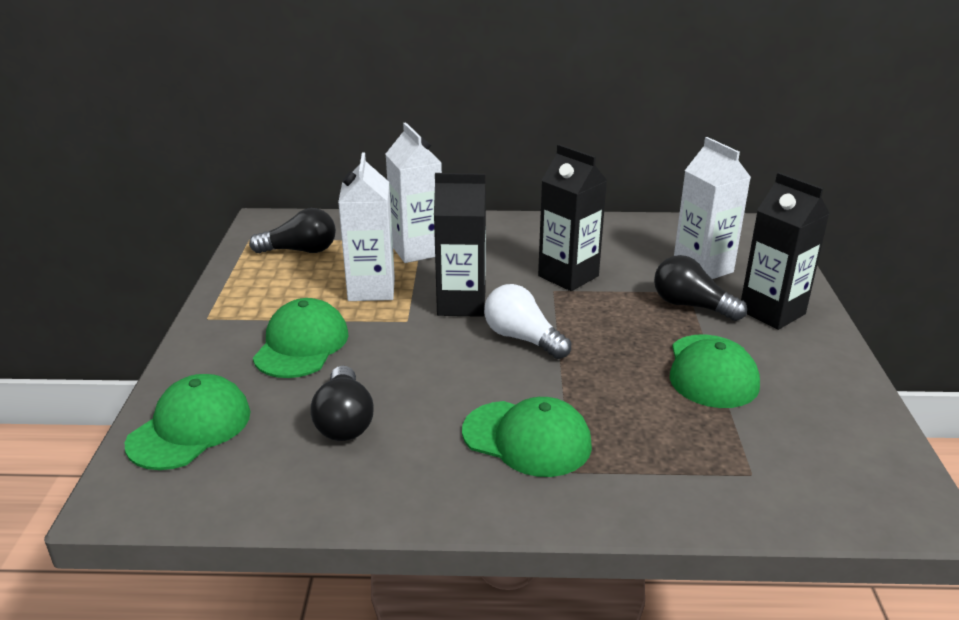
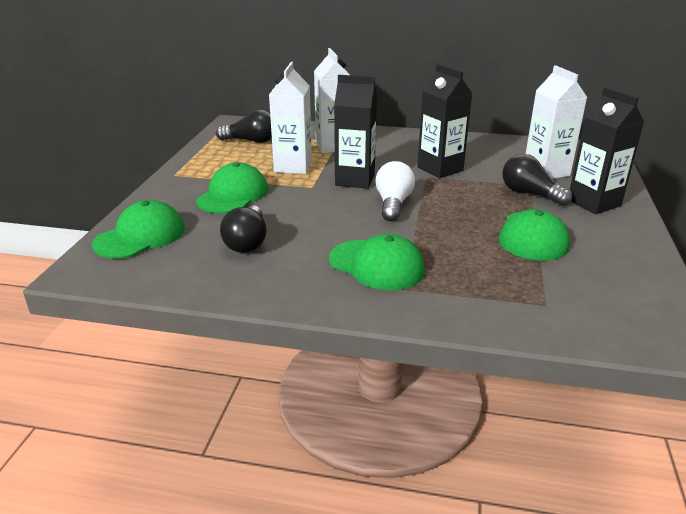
camera: 10 degrees right, 0 degrees up
white light bulb [484,284,571,359] -> white light bulb turned 45 degrees clockwise [375,161,415,222]

